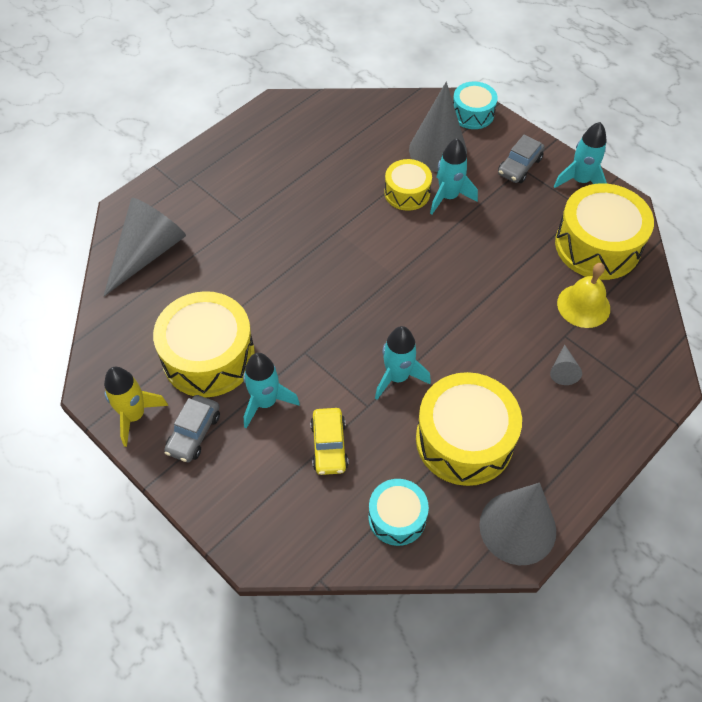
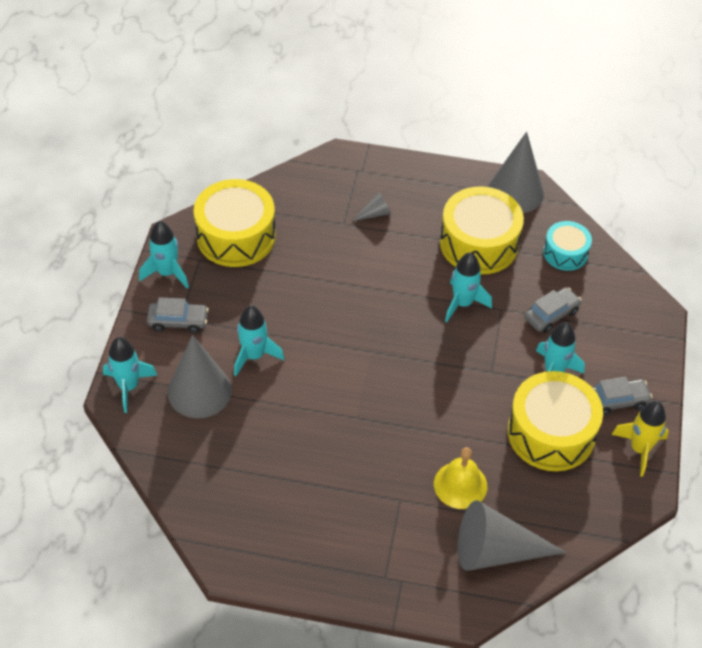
camera: 125 degrees left, 5 degrees down
yellow car [310,408,348,475] -> grey car [524,287,582,333]
yellow drum [384,159,432,211] -> none
turquoise drum [453,82,498,129] -> turquoise rocket [103,337,157,413]
yellow bell [557,263,610,328] -> yellow bell moved to [434,447,487,509]

